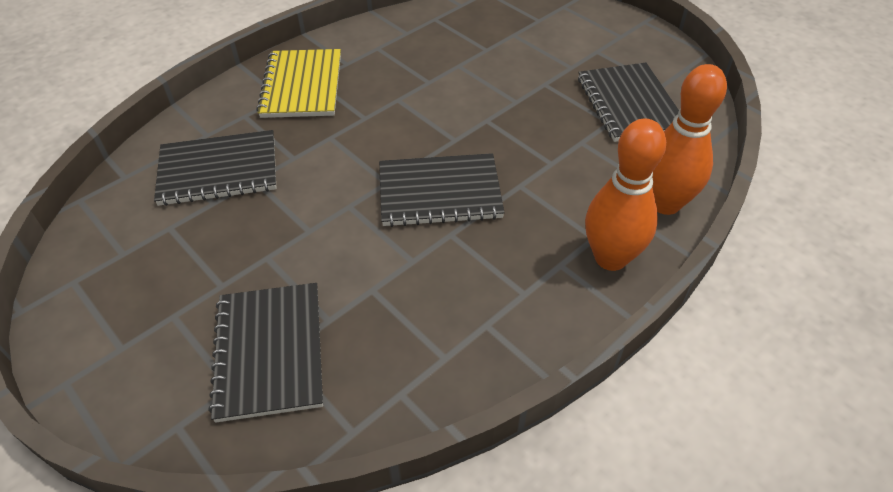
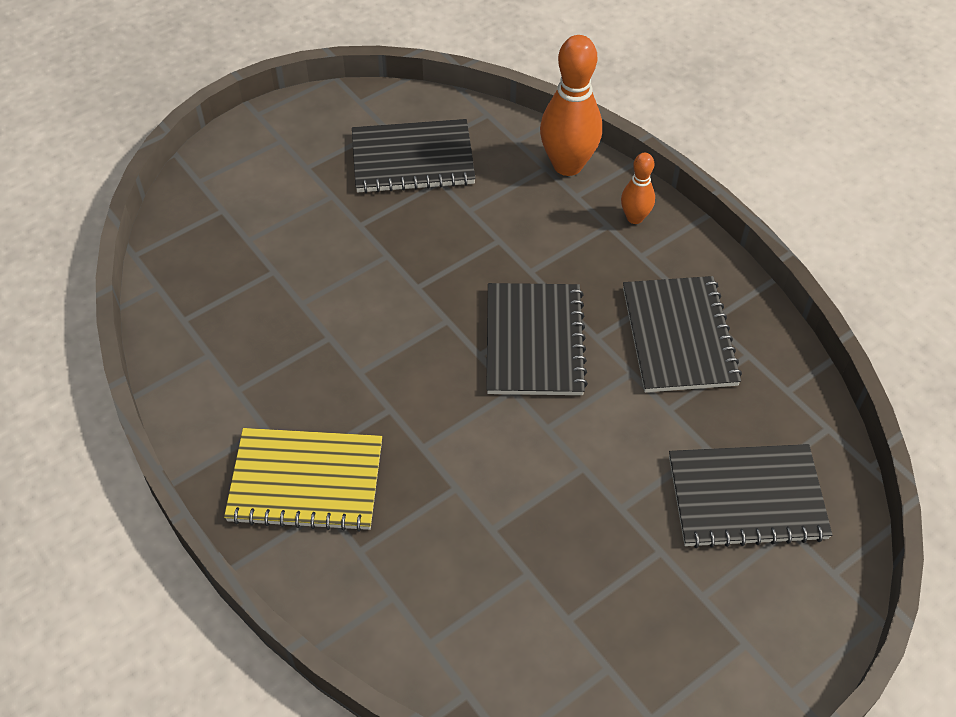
camera: 85 degrees left, 5 degrees up
black notebook [154,130,276,206] -> black notebook moved to [623,276,742,392]
orange bowling pin [585,119,666,271] -> orange bowling pin [621,153,655,224], size x0.53

